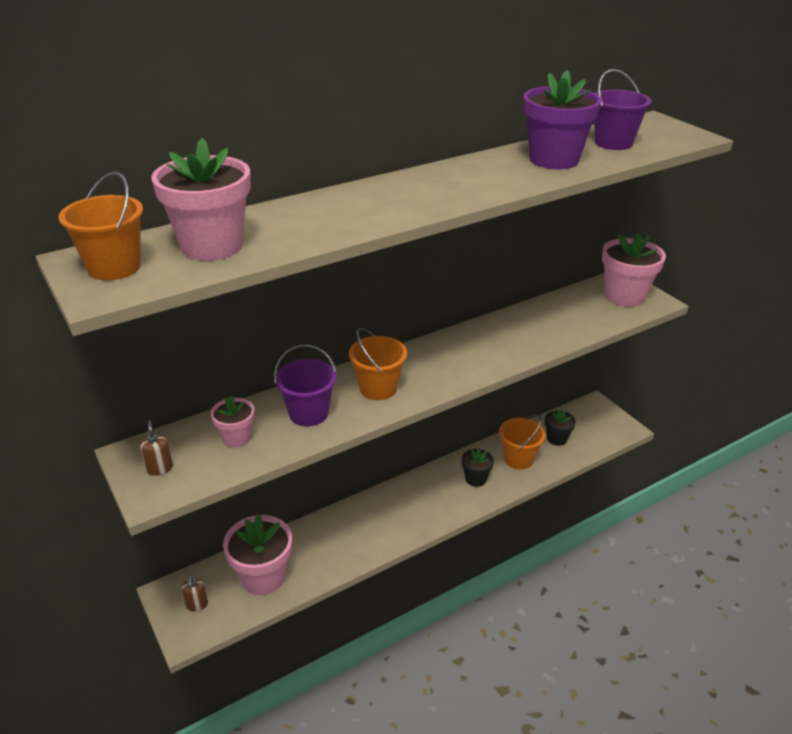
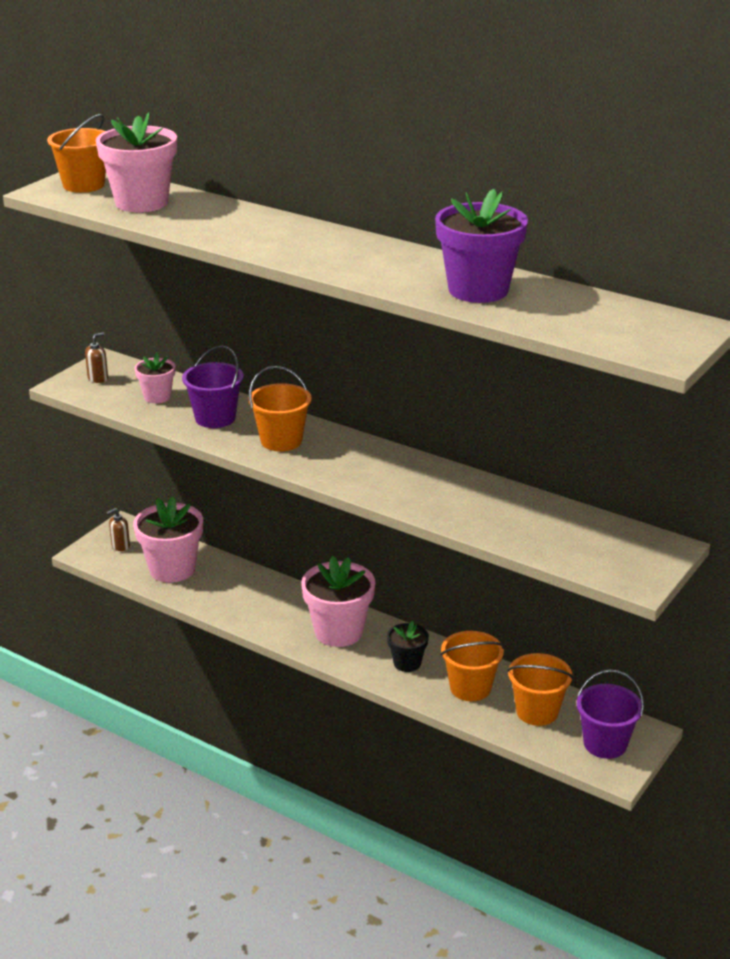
camera: 65 degrees right, 5 degrees down
black flower pot [545,409,576,446] -> orange bucket [507,653,574,726]
purple bucket [594,69,652,150] -> purple bucket moved to [577,670,644,759]
pink flower pot [602,233,666,307] -> pink flower pot moved to [301,556,375,647]

